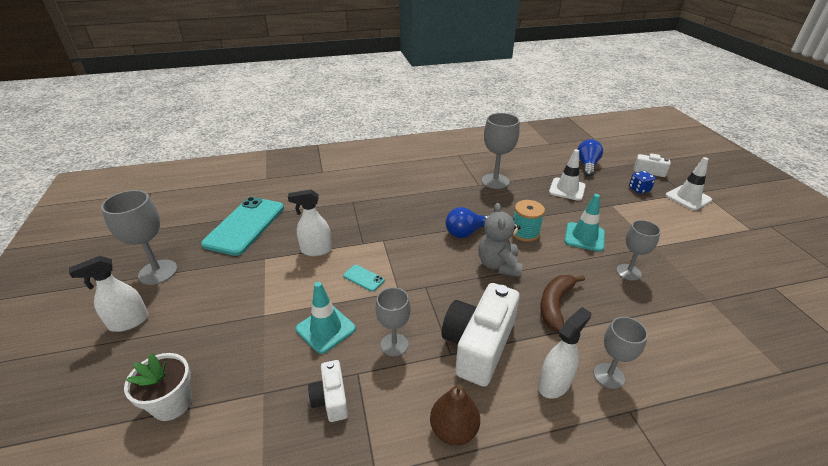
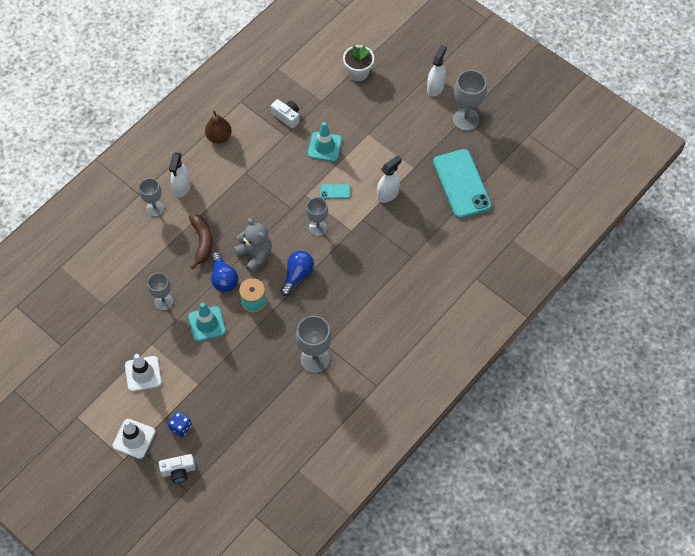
camera: 145 degrees right, 25 degrees up
grey goblet [376,287,411,356] -> grey goblet moved to [306,197,328,236]
white camera [442,283,520,387] -> none
white traffic cone [549,149,586,201] -> white traffic cone moved to [125,354,162,392]
blue light bulb [577,139,603,176] -> blue light bulb moved to [211,252,238,292]

